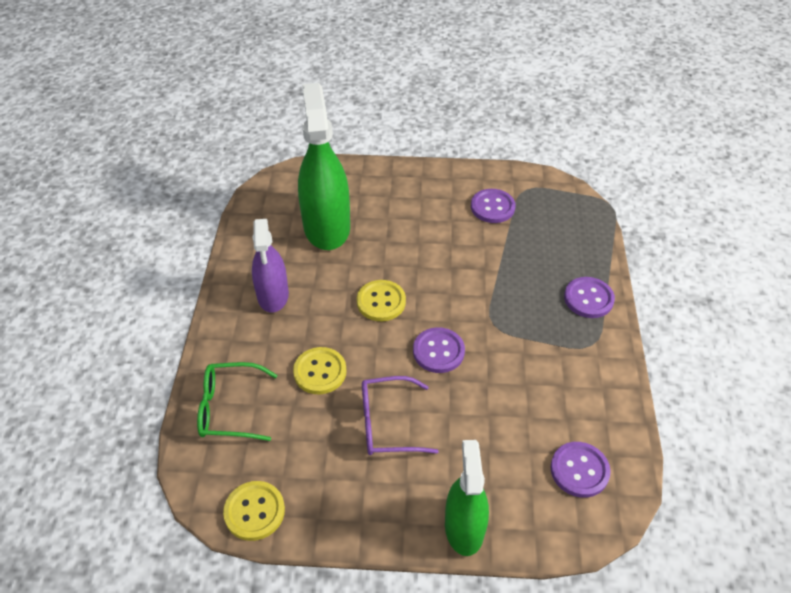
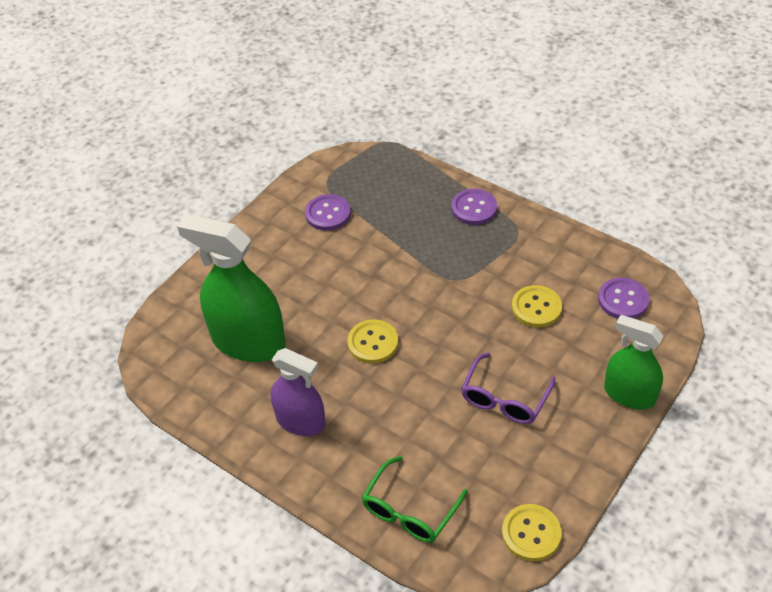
camera: 55 degrees left, 0 degrees up
yellow button [293,347,347,394] -> yellow button moved to [512,285,562,328]
purple button [413,327,465,373] -> none

